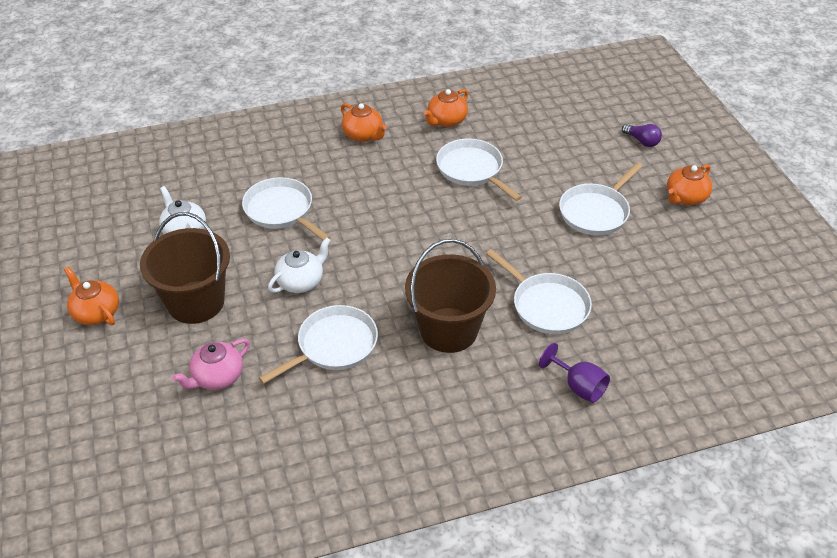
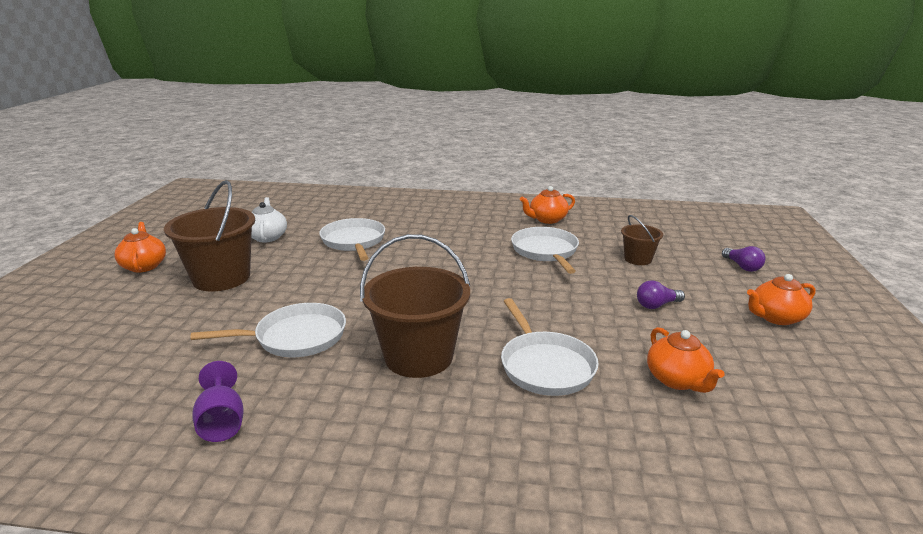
camera: 25 degrees right, 20 degrees down
pink teapot [172,339,250,390] -> none
white teapot [268,237,331,293] -> none
orange teapot [341,103,387,142] -> orange teapot moved to [647,327,724,393]
purple goblet [539,343,610,403] -> purple goblet moved to [192,361,244,442]
white pan [559,162,643,235] -> purple light bulb [637,281,685,309]
none -> brown bucket [621,215,663,265]

